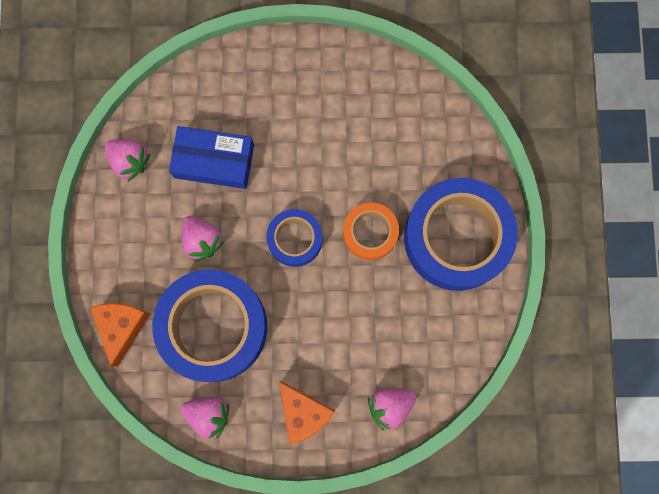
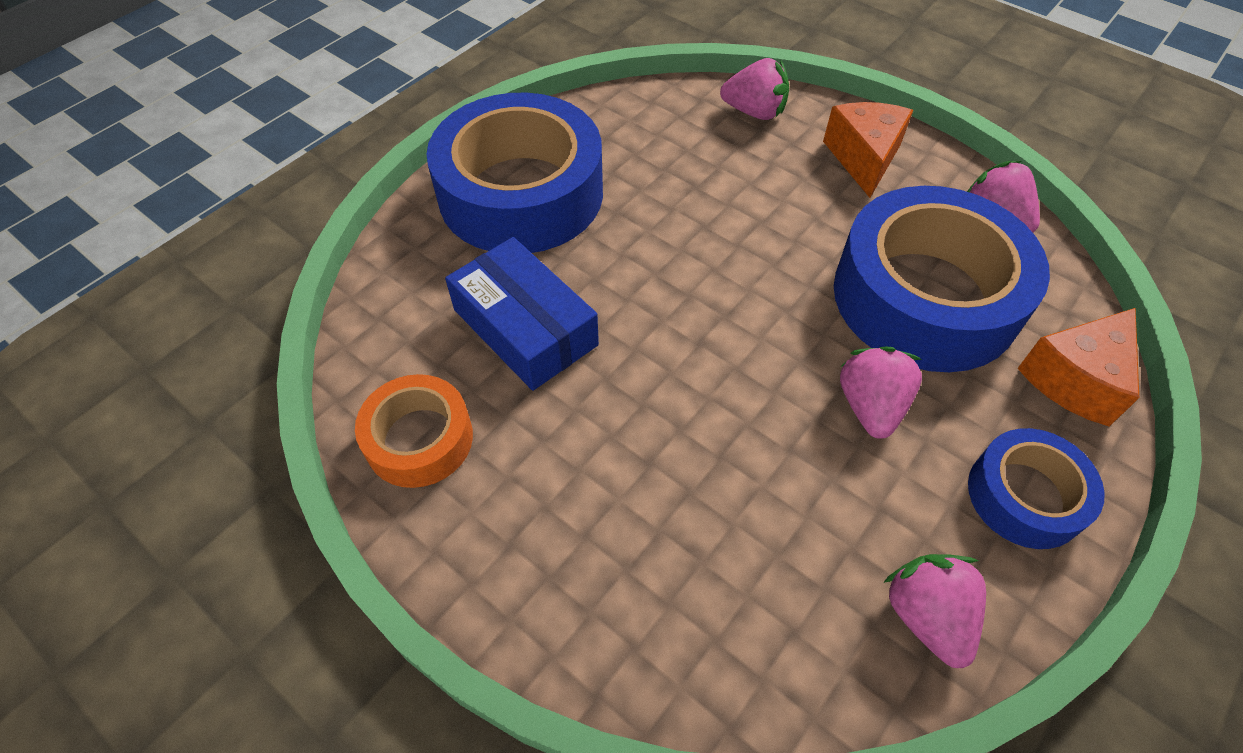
camera: 140 degrees left, 25 degrees down
blue box [169,126,254,189] -> blue box moved to [445,237,599,391]
blue tape [266,209,322,267] -> blue tape moved to [968,428,1105,549]
orange tape [343,203,399,260] -> orange tape moved to [355,374,473,488]

